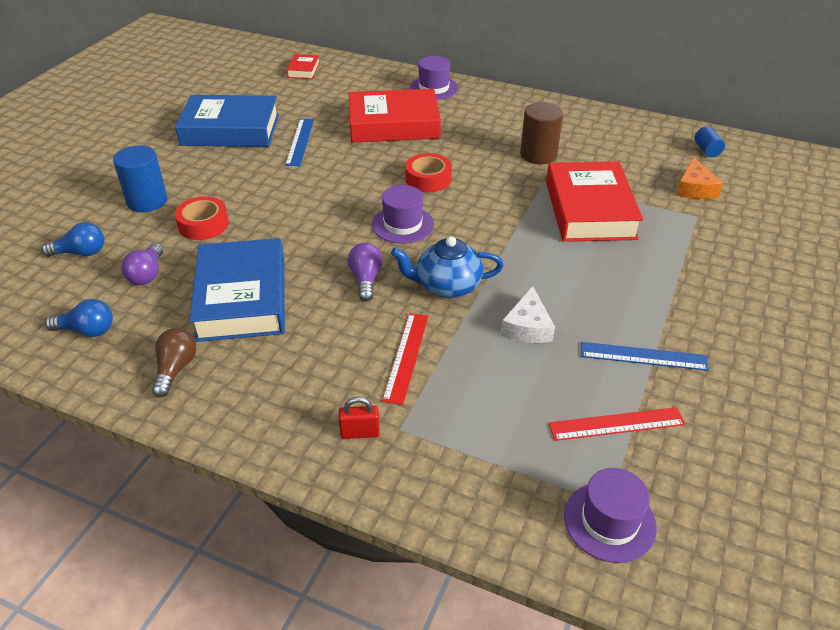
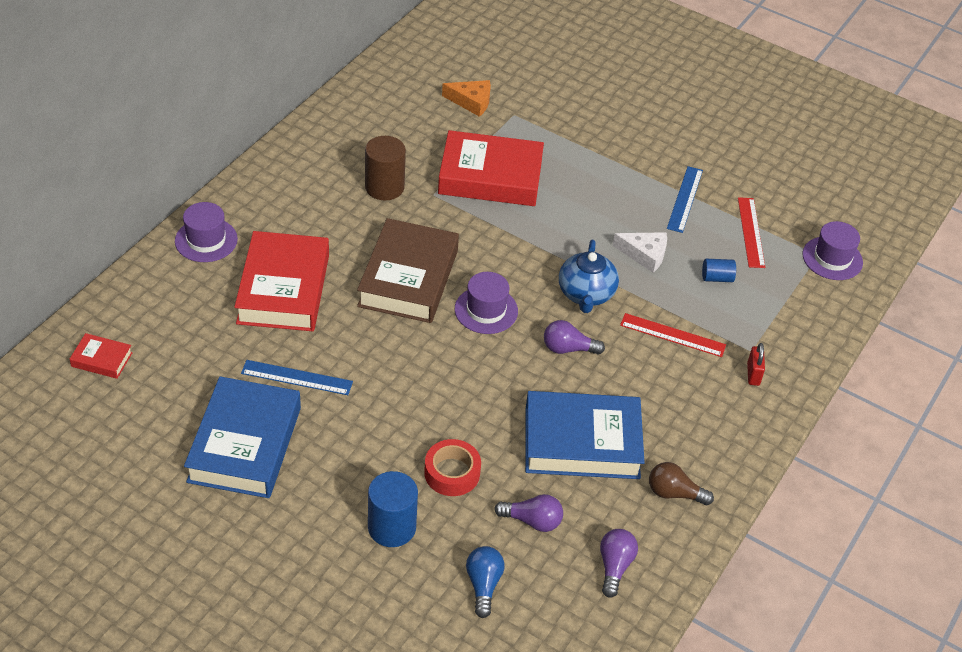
camera: 85 degrees left, 5 degrees up
blue light bulb [45,299,113,337] -> purple light bulb [600,529,638,598]
red tape [405,153,452,192] -> brown book [357,218,459,323]
blue cylinder [694,126,725,157] -> blue cylinder moved to [702,259,736,282]

